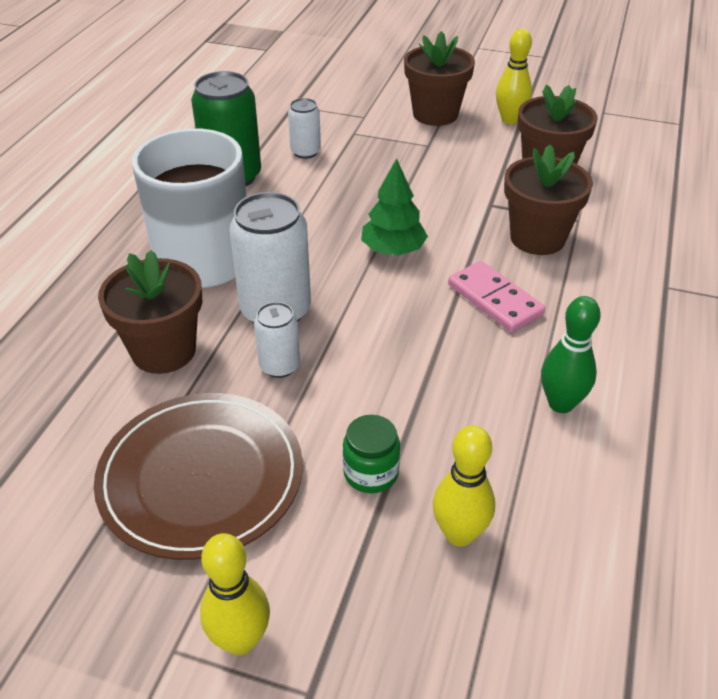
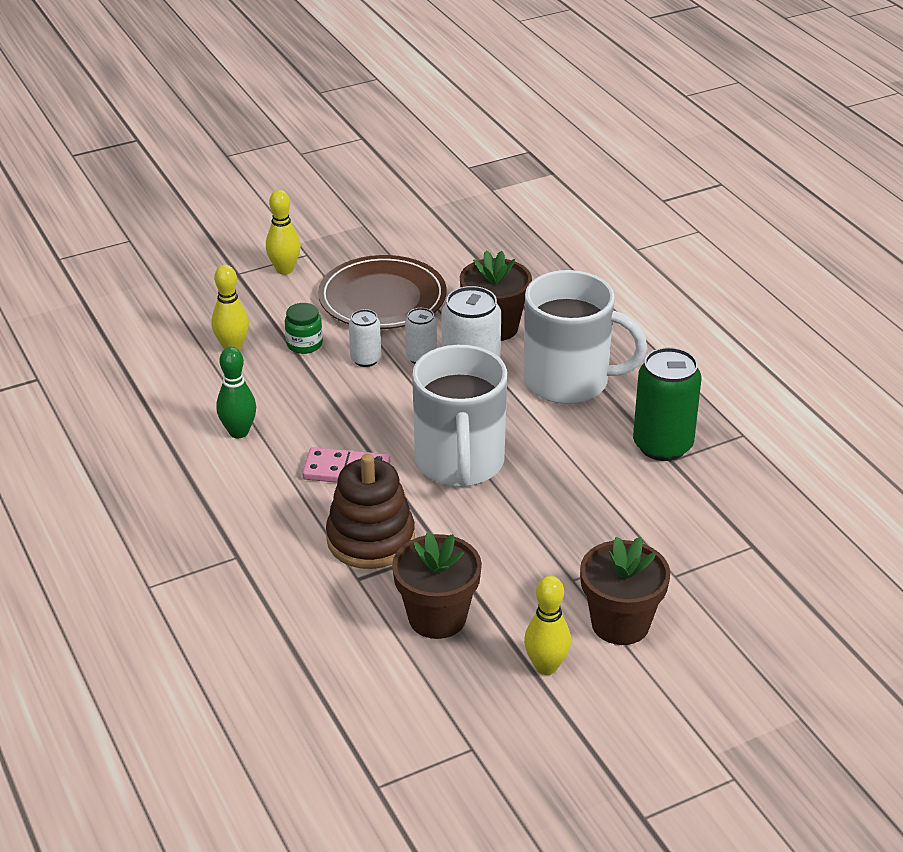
camera: 135 degrees right, 5 degrees down
white can [288,98,321,159] -> white can moved to [349,309,381,367]
green tree [361,158,428,256] -> white mug [412,345,507,487]
brown flower pot [504,144,593,255] -> brown stacking toy [326,454,415,569]

